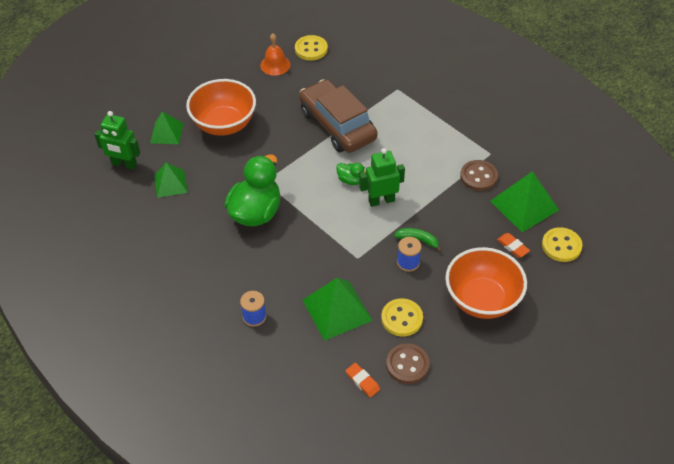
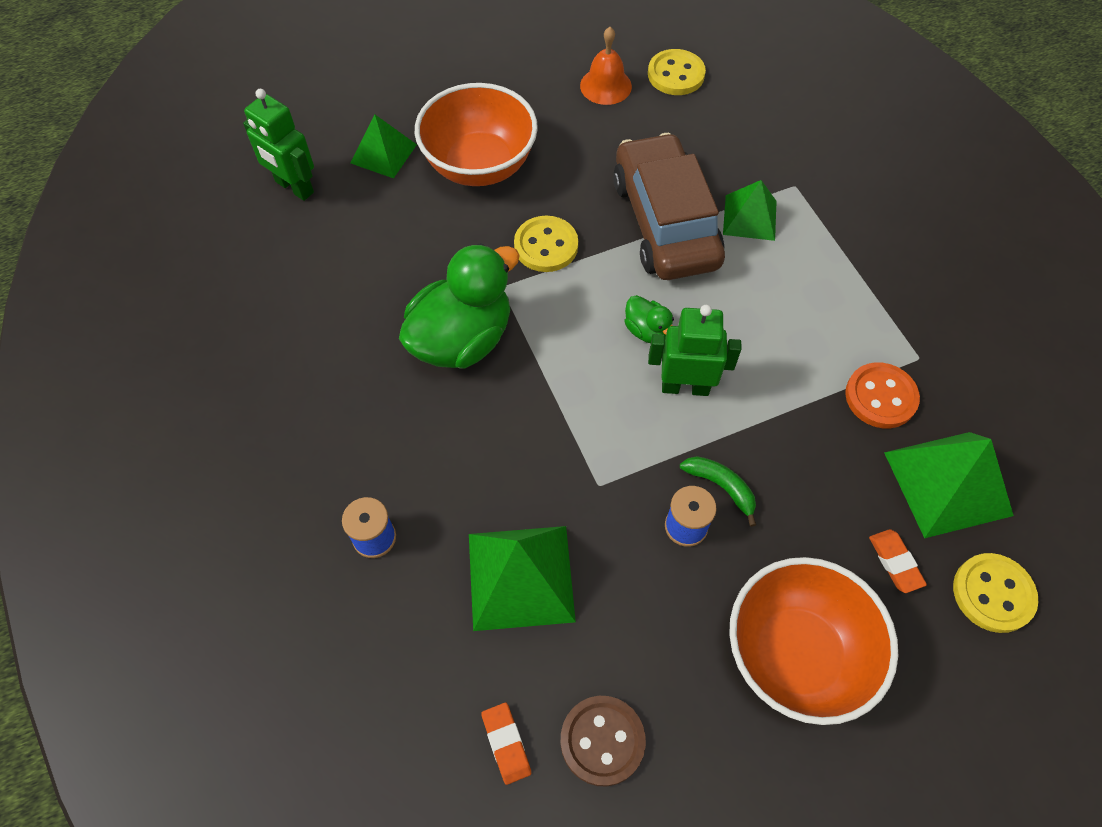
camera: 20 degrees right, 10 degrees up
green pyramid [154,163,188,198] -> green pyramid moved to [723,180,777,241]
yellow button [381,298,423,337] -> yellow button moved to [514,216,578,272]
brown button [460,160,498,191] -> orange button [845,362,920,428]

